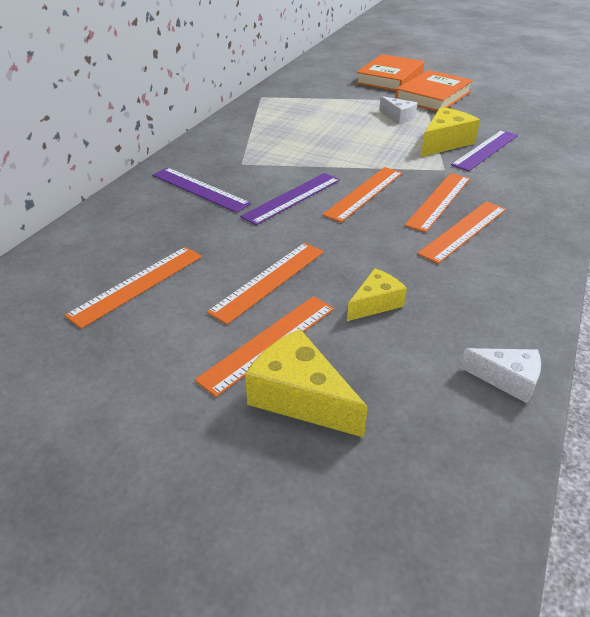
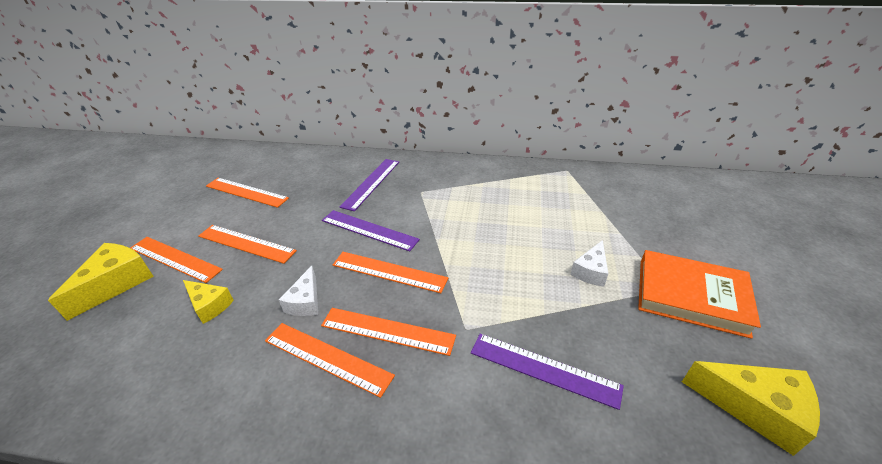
camera: 75 degrees right, 0 degrees up
orange book [356,54,424,91] -> none
yellow cheese [421,107,480,157] -> yellow cheese moved to [682,361,820,456]
white cheese [460,348,541,403] -> white cheese moved to [279,266,318,316]

